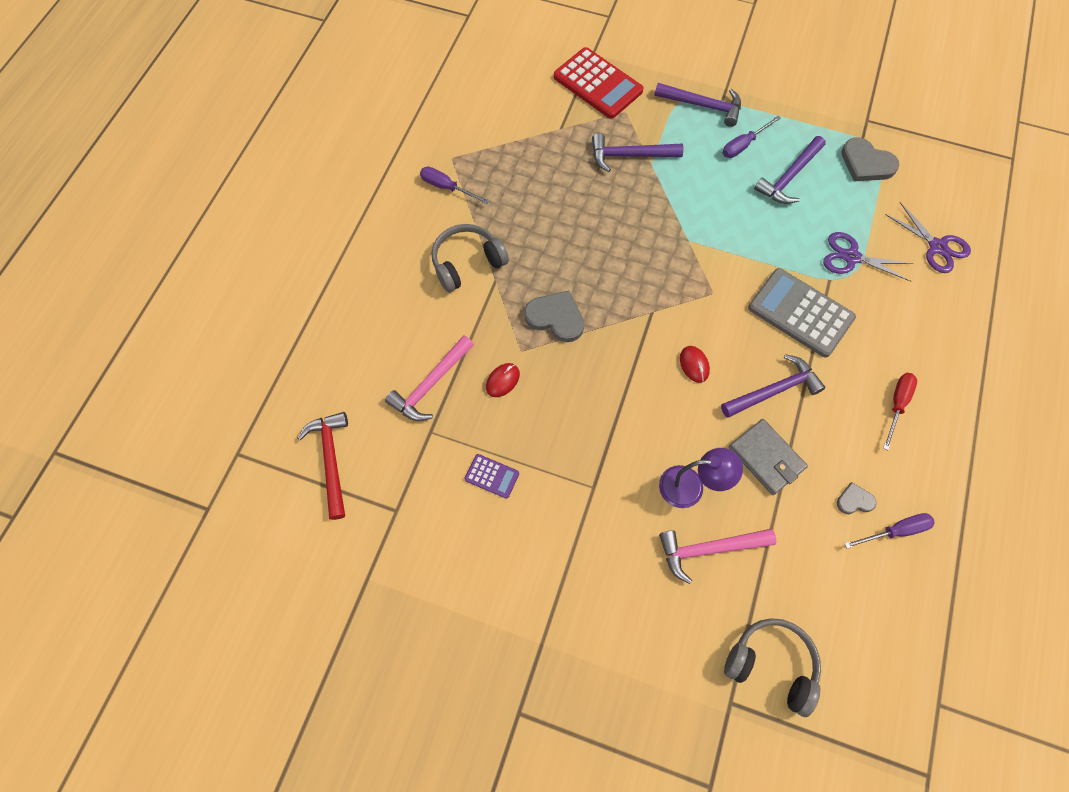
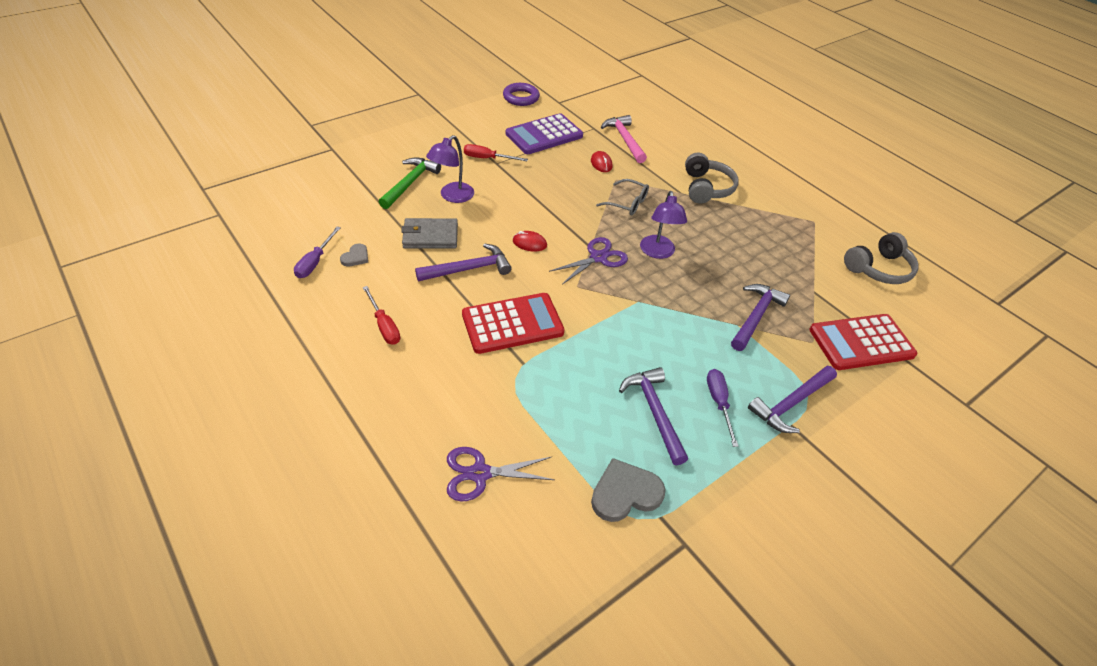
camera: 120 degrees right, 20 degrees down
red hammer [298,412,348,520] -> none
purple screwdriver [420,167,489,204] -> none
purple calculator [464,454,519,499] -> purple calculator [506,113,583,154], size x2.09
grey heart [524,290,584,342] -> grey glasses [596,179,649,216]
pink hammer [659,529,776,584] -> green hammer [379,157,441,209]
purple hammer [721,354,825,418] -> purple hammer turned 120 degrees counterclockwise [415,243,512,281]
grey headphones [724,618,821,717] -> grey headphones moved to [844,232,919,284]
grey calculator [748,268,856,357] -> red calculator [462,293,565,354]
purple scissors [823,232,914,282] -> purple scissors moved to [549,237,628,285]
none -> red screwdriver [464,144,528,161]
none -> purple ring [503,83,540,106]
none -> purple lamp [640,191,687,259]

